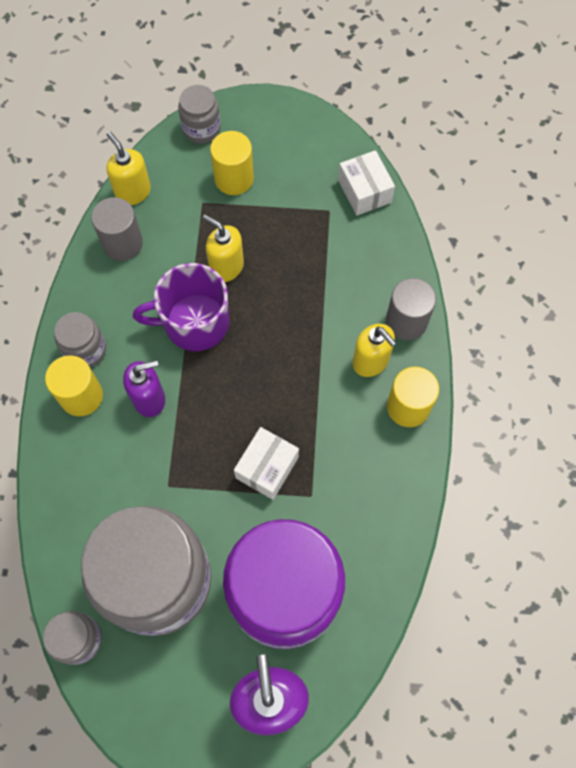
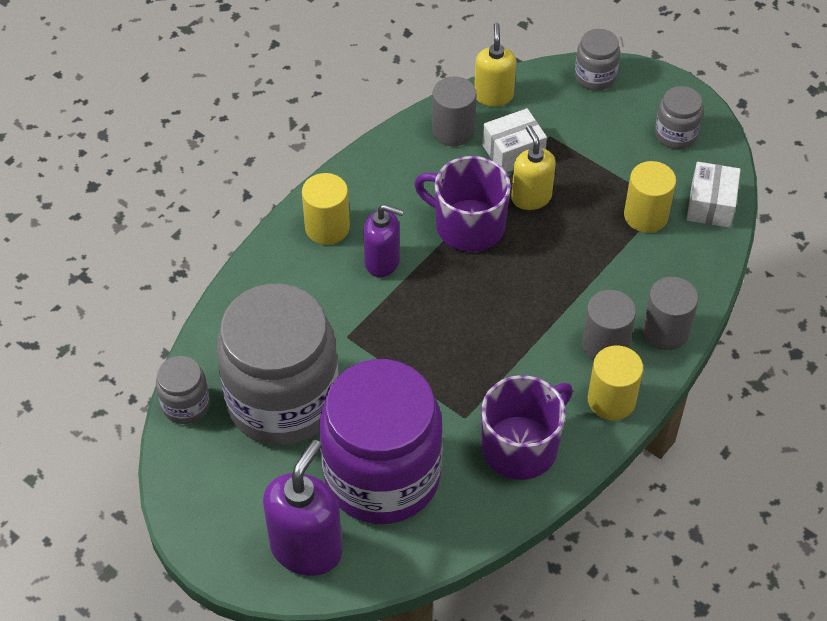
camera: 35 degrees right, 15 degrees down
grey jar [54,312,106,368] -> grey jar moved to [655,86,703,149]
yellow cylinder [210,131,254,195] -> yellow cylinder moved to [624,161,676,233]
white box [234,427,299,500] -> white box moved to [482,108,547,172]
yellow soap dispenser [353,324,396,377] -> grey cylinder [582,290,636,360]
none -> purple mug [481,375,573,480]

